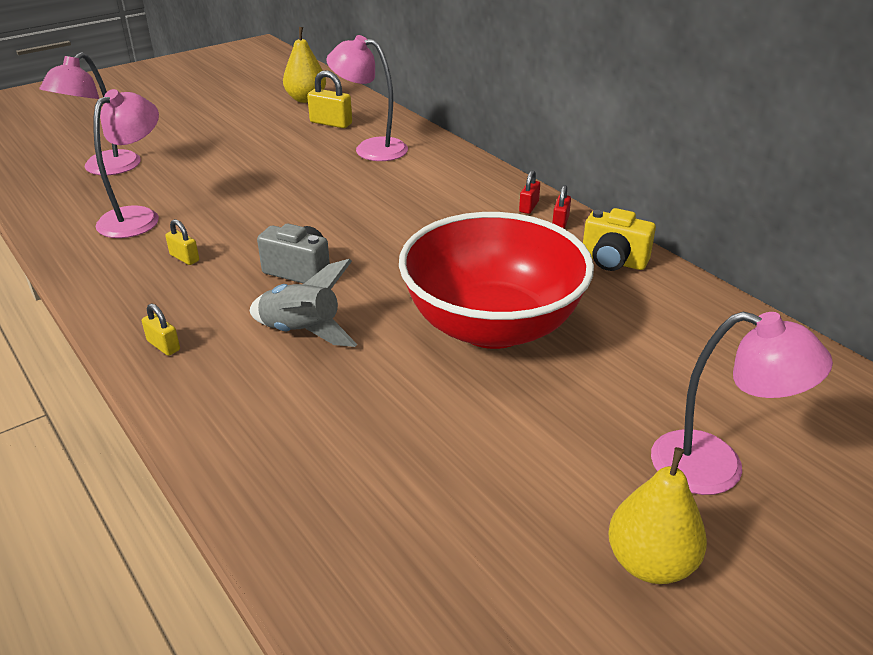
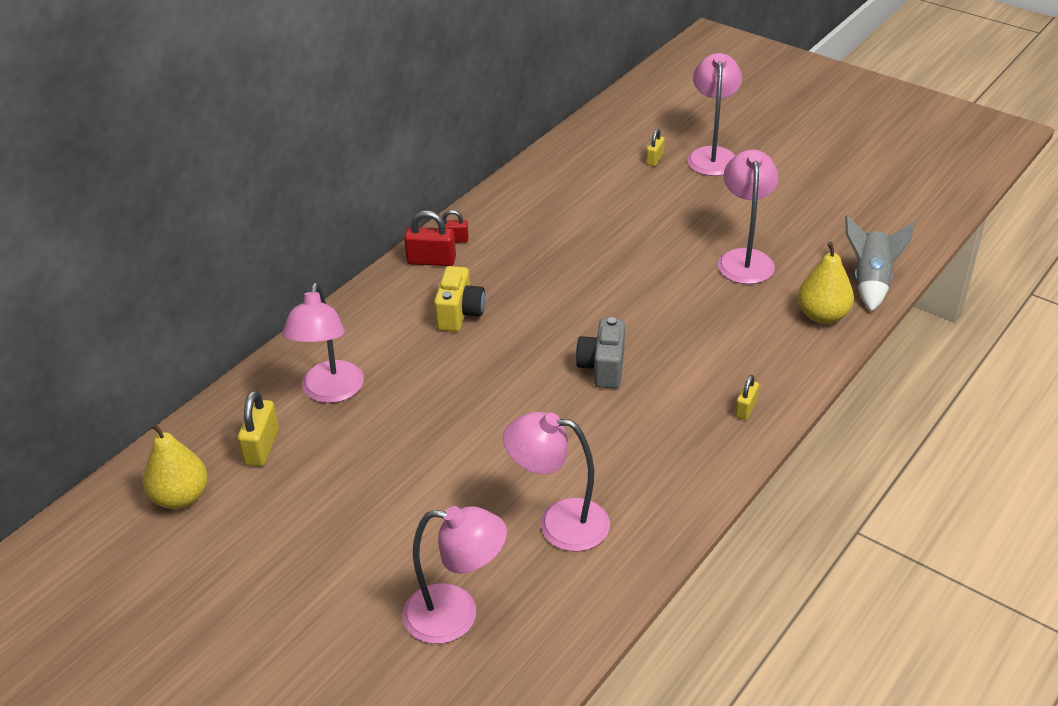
camera: 105 degrees left, 5 degrees up
yellow padlock [166,219,199,265] -> yellow padlock moved to [646,129,665,166]
grey rocket [250,259,358,347] -> grey rocket moved to [845,215,915,312]
red bowl [399,212,594,349] -> none
red padlock [519,170,540,214] -> red padlock [404,210,456,266], size x1.64
yellow camera [583,208,656,271] -> yellow camera moved to [434,266,485,332]
yellow pear [608,447,707,584] -> yellow pear moved to [798,242,854,324]
none -> pink lamp [718,149,778,284]

